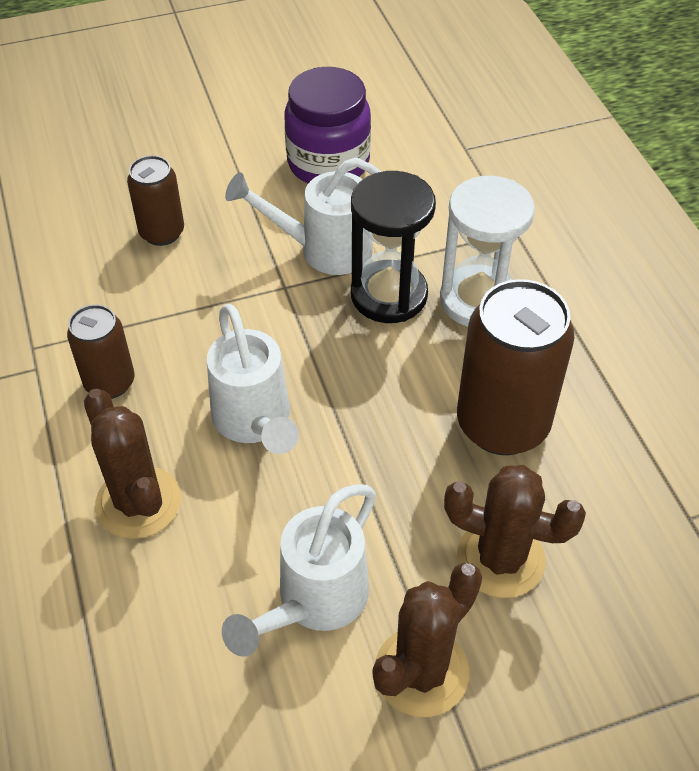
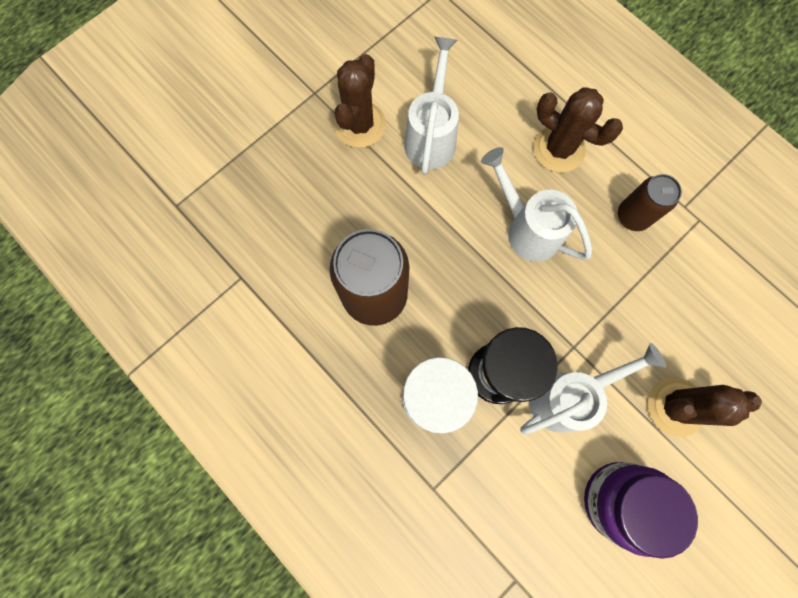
camera: 155 degrees right, 25 degrees up
brown can [127,155,184,246] -> none
brown cactus [444,465,586,598] -> brown cactus moved to [648,377,762,437]

